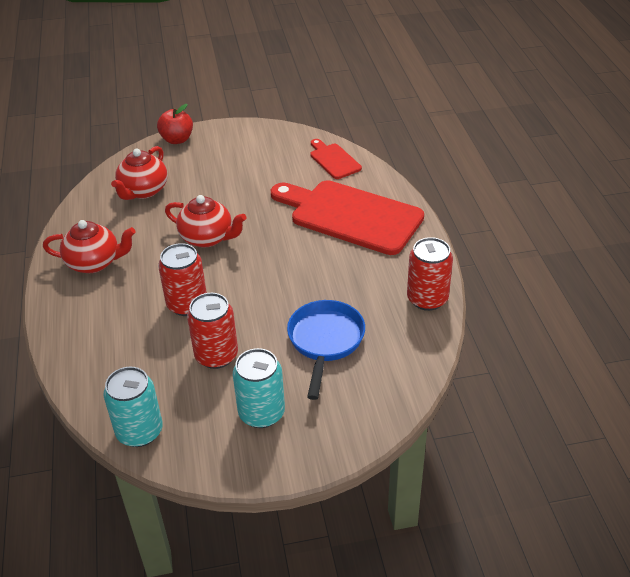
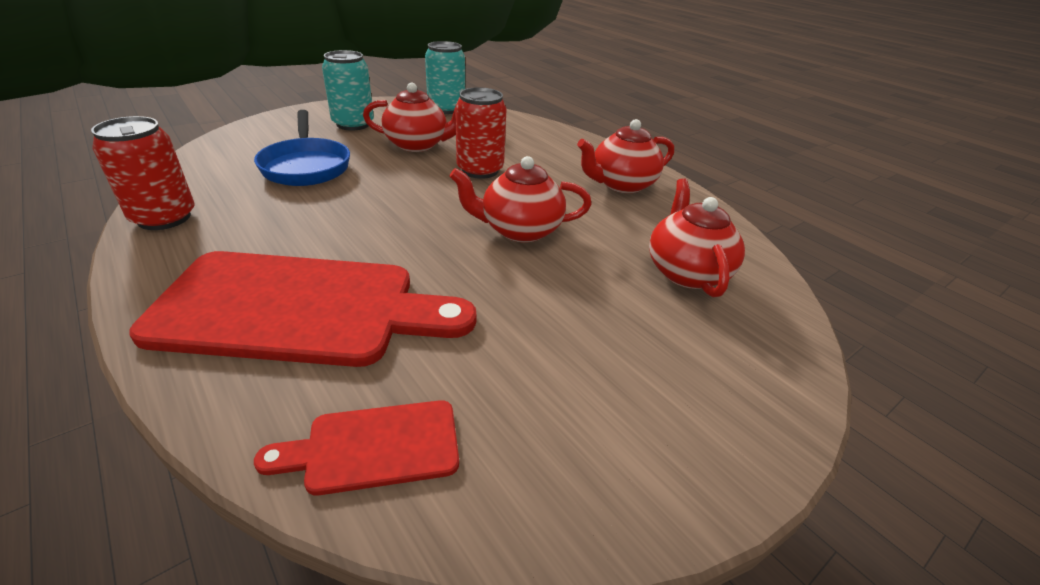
camera: 150 degrees right, 5 degrees down
red apple [157,104,193,144] -> none
red can [187,293,238,369] -> red teapot [363,83,456,152]
red cutting board [310,139,362,179] -> red cutting board turned 135 degrees clockwise [254,400,459,496]

